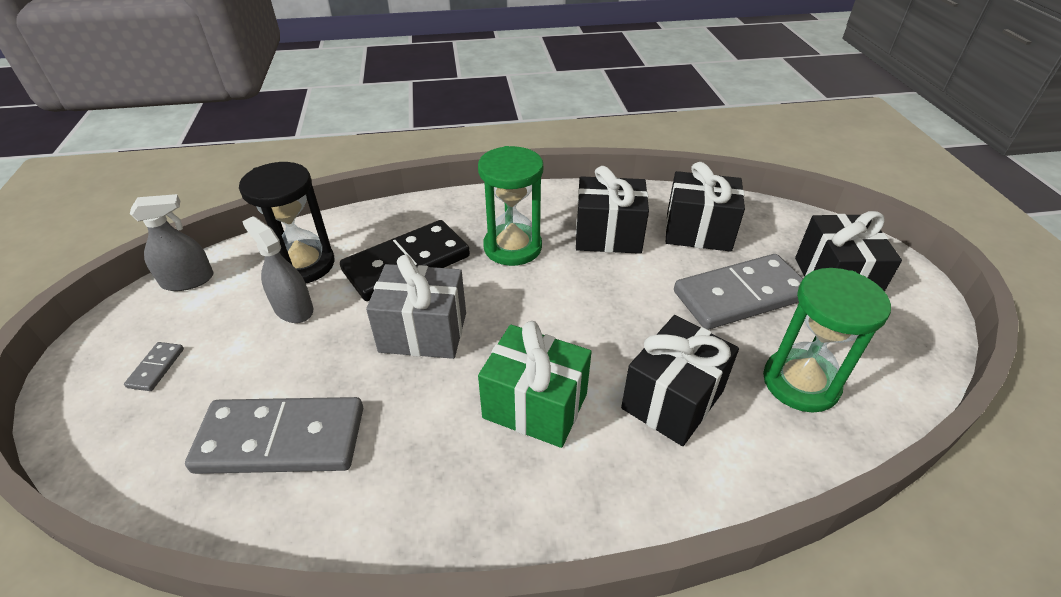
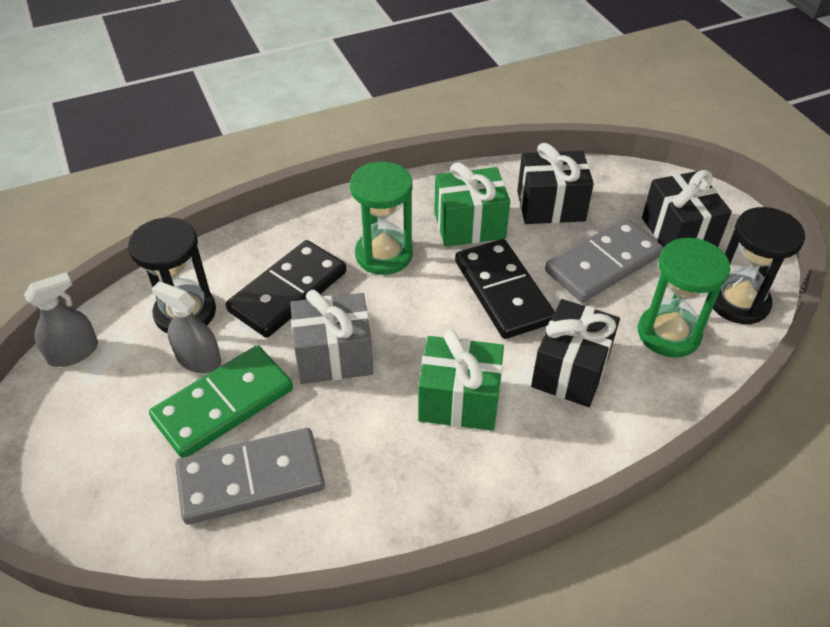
camera: 15 degrees left, 5 degrees up
grey domino [124,342,184,391] -> none
black gift [576,166,649,254] -> green gift [434,162,510,247]
none -> green domino [149,345,293,458]
none -> black domino [455,239,555,339]
none -> black hourglass [713,207,805,324]

